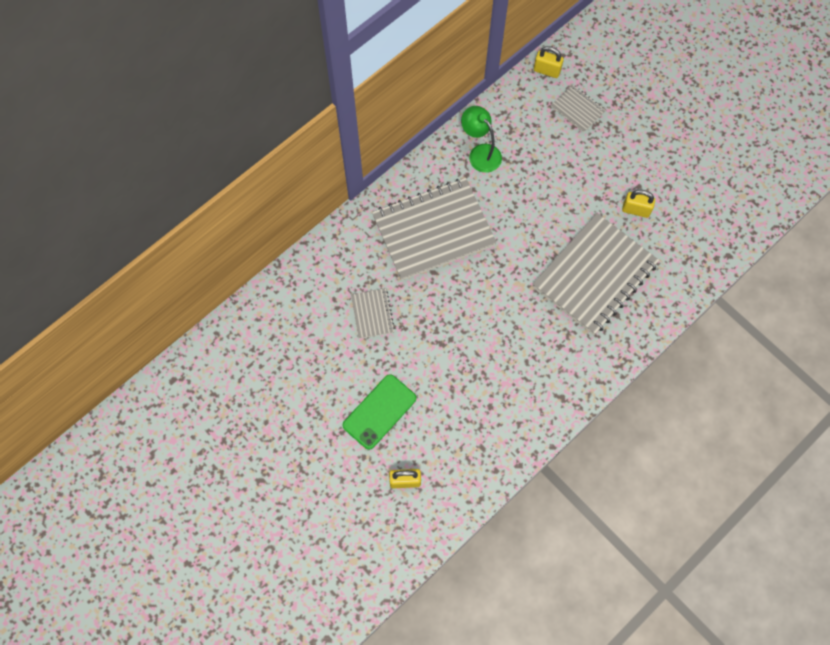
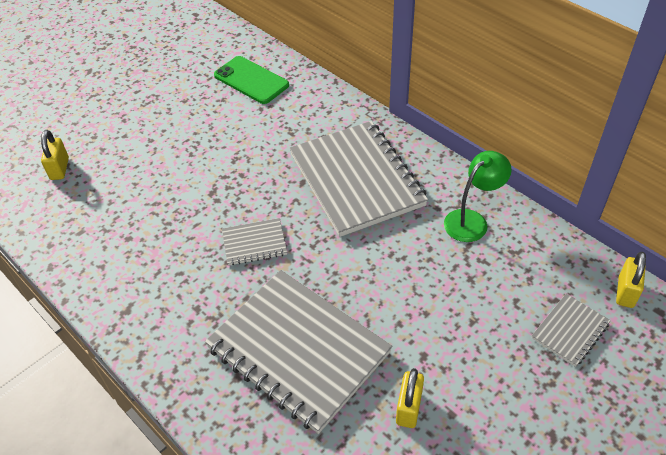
camera: 90 degrees right, 20 degrees down
green phone [342,374,416,450] -> green phone moved to [214,56,289,104]
grey notebook [351,288,395,339] -> grey notebook moved to [222,218,287,266]

